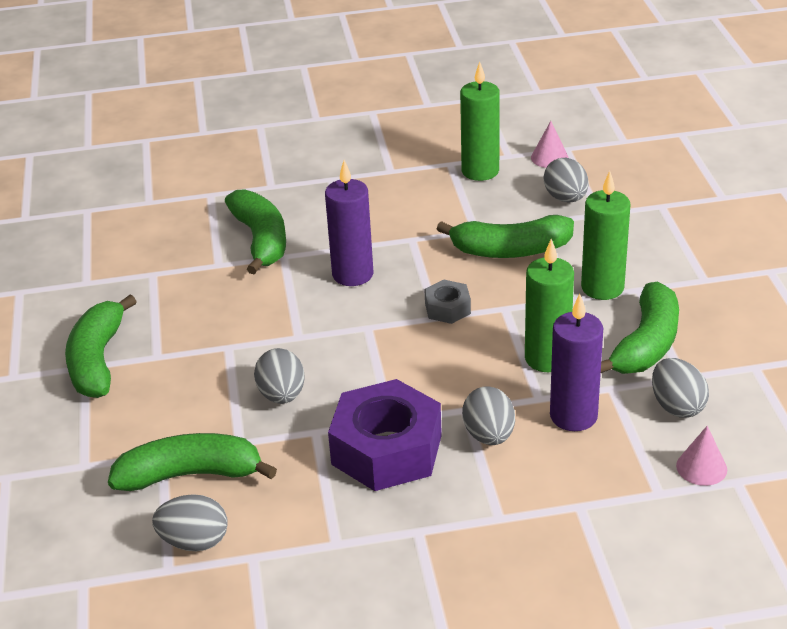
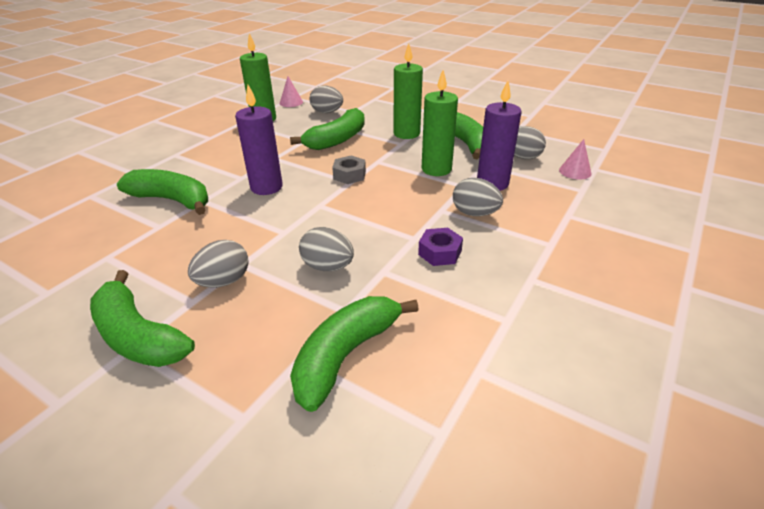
camera: 50 degrees left, 0 degrees up
grey egg [152,494,227,551] -> grey egg moved to [188,240,249,288]
purple nut [328,379,442,491] -> purple nut [418,228,463,266], size x0.48

